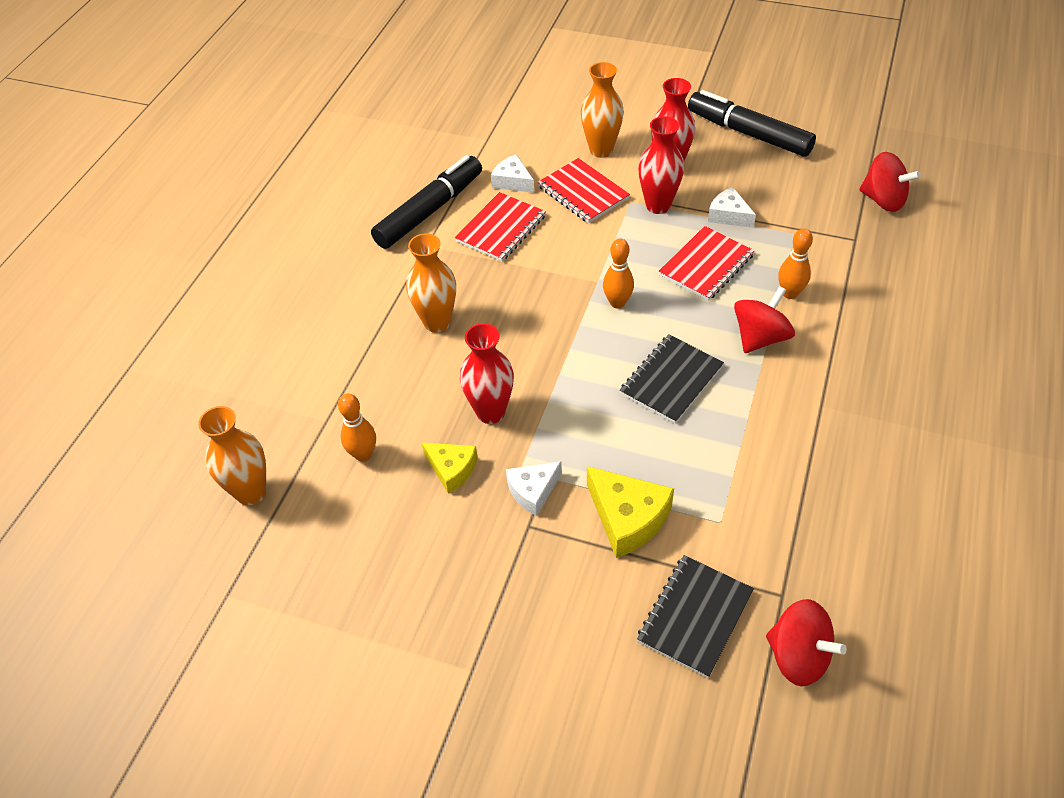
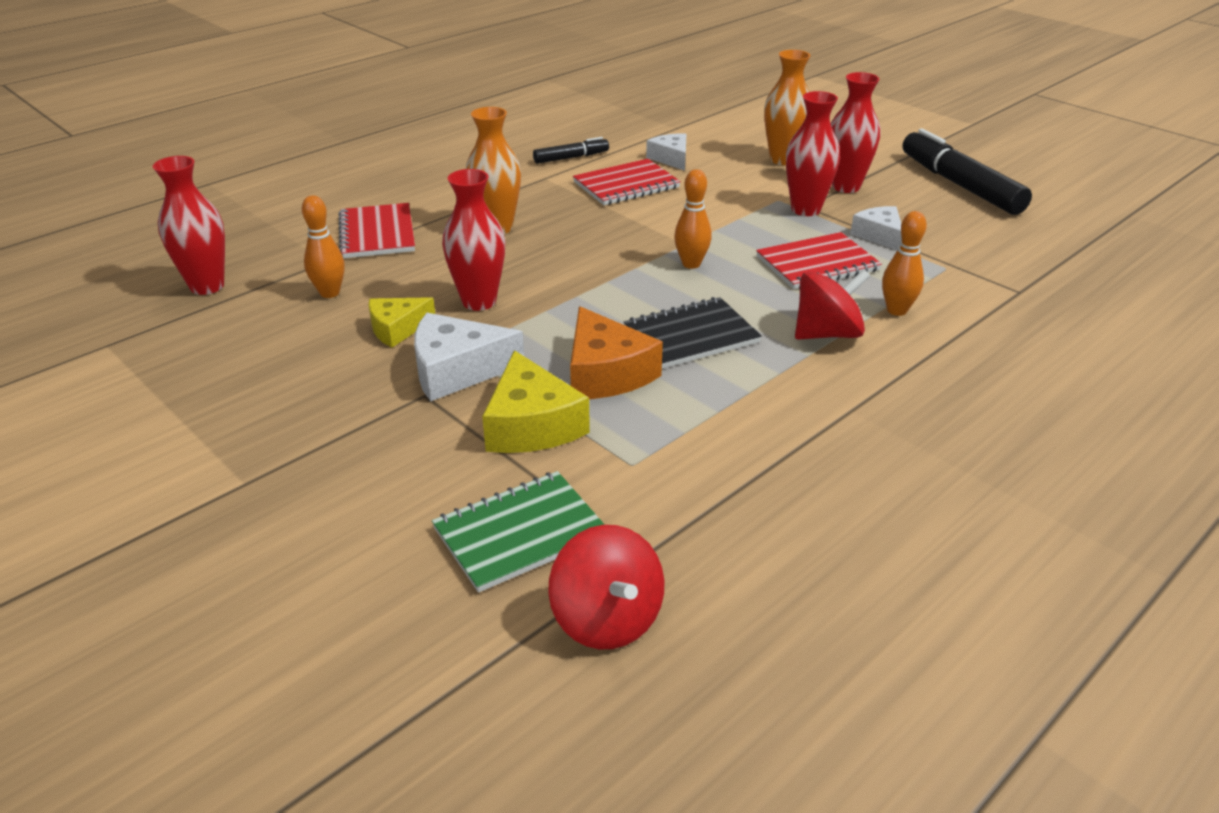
camera: 25 degrees right, 15 degrees down
orange vase [198,406,266,506] -> red vase [153,156,225,295]
black marker [371,155,482,249] -> black marker [533,137,609,164], size x0.51
yellow cheese [422,443,478,494] -> yellow cheese turned 90 degrees clockwise [369,297,435,347]
white cheese [506,461,562,516] -> white cheese [414,313,524,401], size x1.56
red notebook [537,158,630,223] -> red notebook moved to [338,203,415,258]
black notebook [637,555,754,678] -> green notebook [432,471,605,593]
red spinning top [859,152,921,212] -> none
none -> orange cheese [570,306,663,399]

